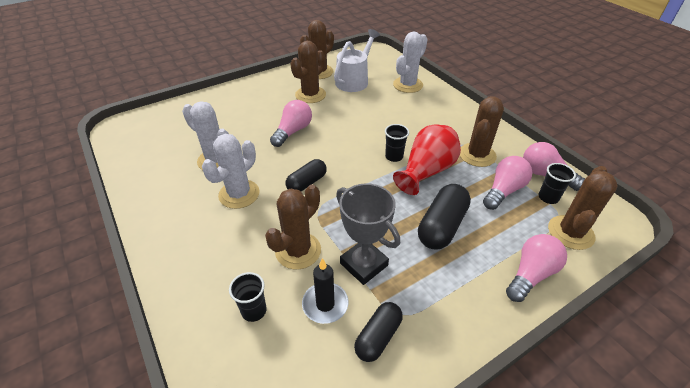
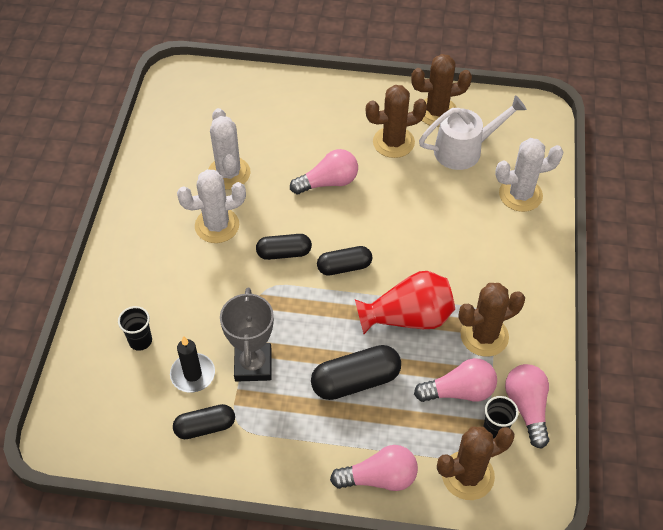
camera: 40 degrees right, 10 degrees up
brown cactus [265,185,321,269] -> none
black cup [385,124,409,162] -> none
none -> black capsule [317,246,372,275]

